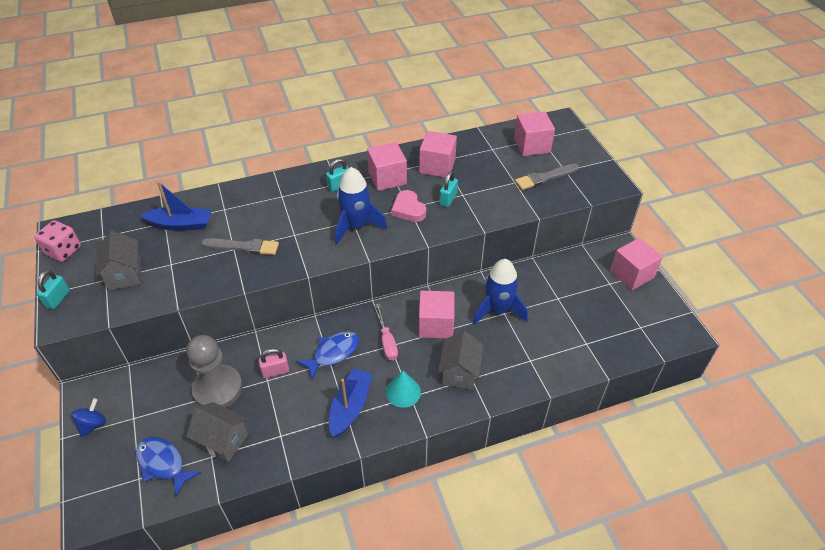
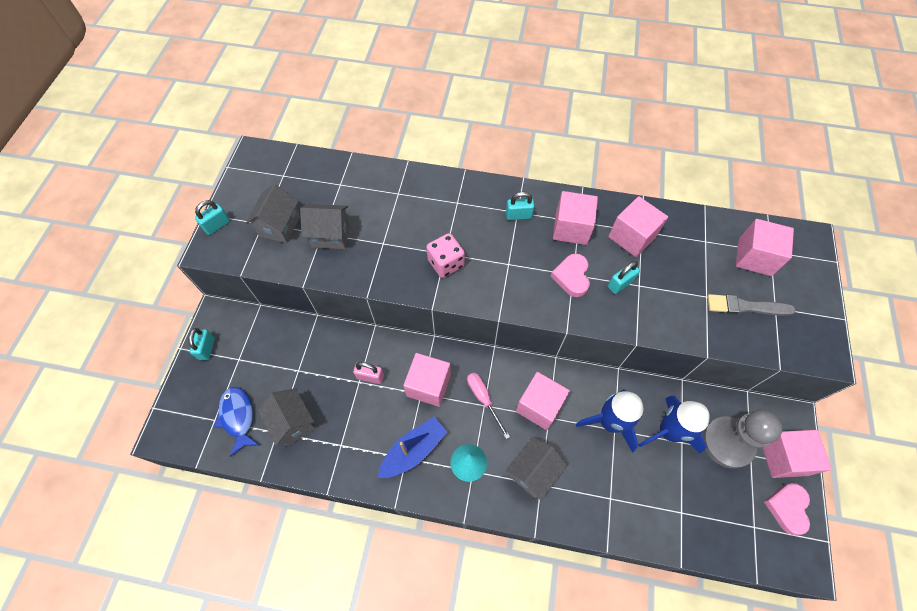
camera: 30 degrees right, 15 degrees up
pink dice [34,220,81,262] -> pink dice moved to [426,233,465,278]
blue spinning top [71,398,106,438] -> turquoise padlock [189,328,215,360]
blue boat [140,181,212,231] -> none
grey pawn [186,335,243,408] -> grey pawn moved to [703,410,783,469]
grey brush [201,238,279,255] -> none
blue fish [296,331,359,380] -> pink cube [403,353,451,407]
blue rocket [335,167,387,245] -> blue rocket moved to [638,396,709,454]
pink screwdriver [376,303,398,360] -> pink screwdriver turned 135 degrees clockwise [467,373,510,439]
none -> grey house [300,204,350,249]
none -> pink heart [764,483,810,535]

